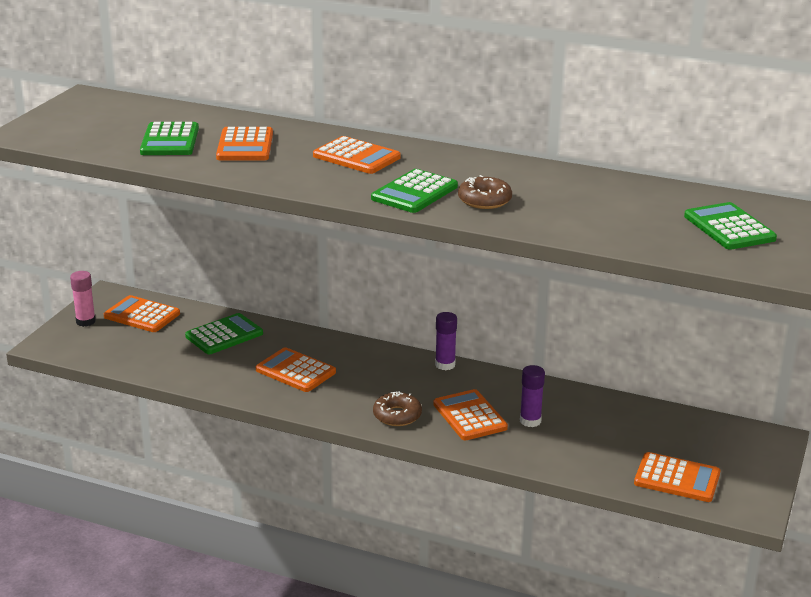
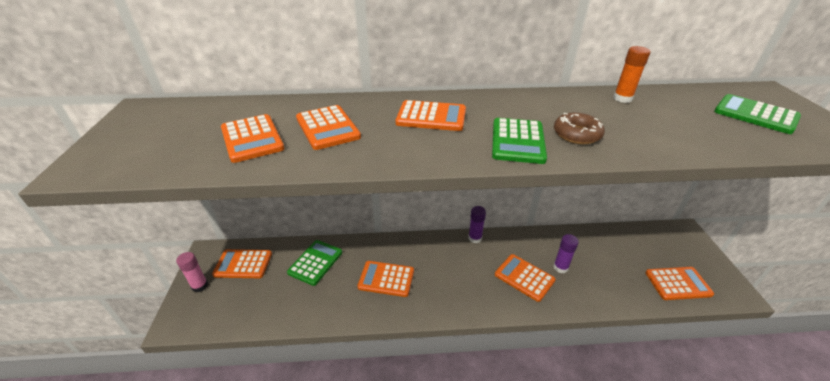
camera: 25 degrees left, 10 degrees up
green calculator [140,122,199,155] -> orange calculator [221,114,285,163]
brown donut [373,391,422,426] -> none
none -> orange glue stick [613,46,650,103]

